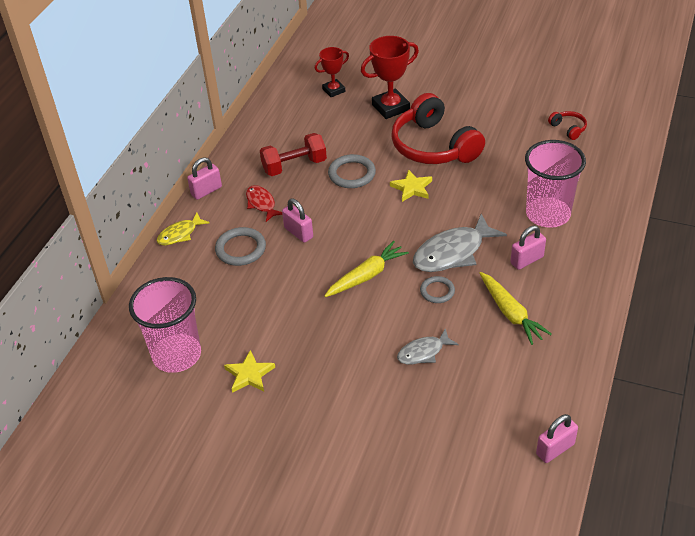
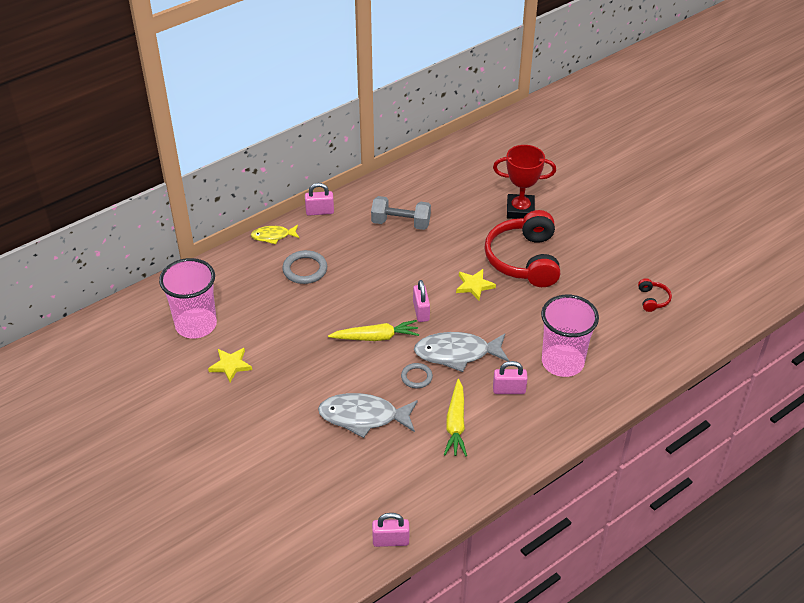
camera: 30 degrees right, 0 degrees up
red fish [246,185,282,222] -> none
red dumbbell [260,133,327,176] -> grey dumbbell [371,196,431,230]
pink padlock [282,199,313,243] -> pink padlock moved to [413,280,430,322]
red trophy [315,47,349,97] -> none
grey ring [328,154,376,188] -> none
grey fish [397,328,459,364] -> grey fish [318,393,418,438], size x1.76

